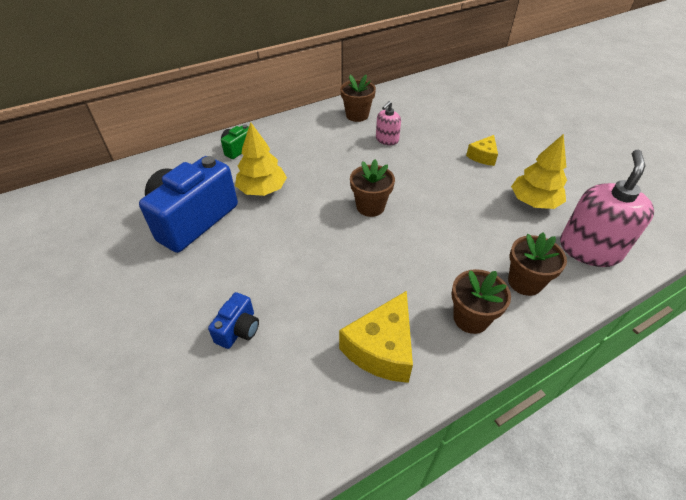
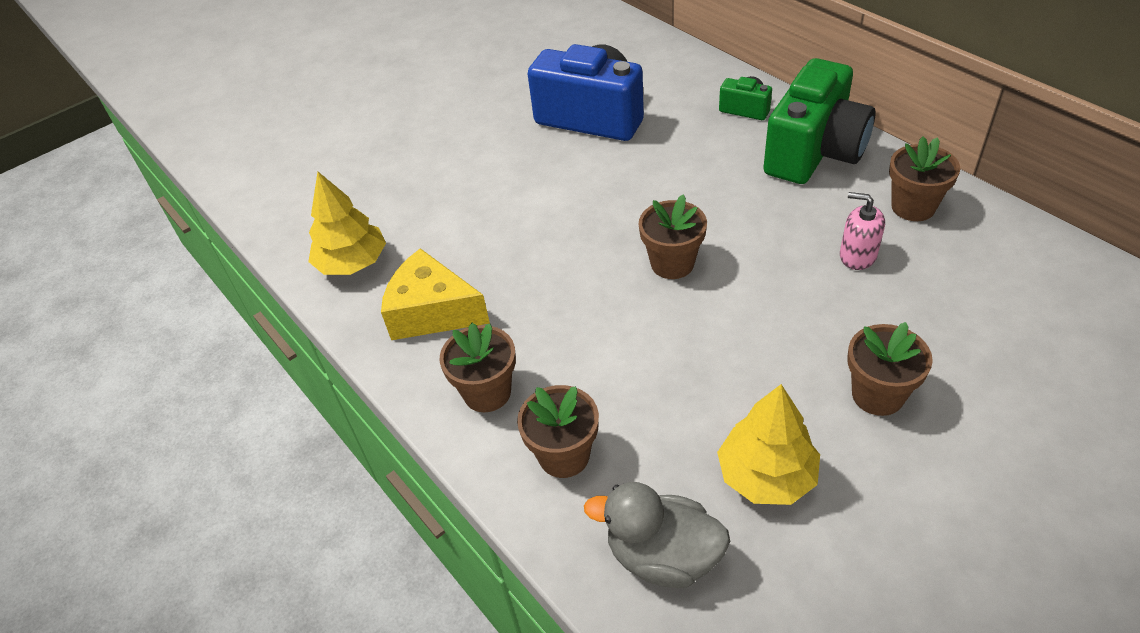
camera: 85 degrees right, 0 degrees up
blue camera [208,292,259,349] -> none
yellow tree [235,122,287,196] -> yellow tree moved to [308,172,386,275]
yellow cheese [466,135,498,166] -> brown flower pot [847,322,933,416]
pink soap dispenser [560,150,654,267] -> grey duck [584,482,730,588]
none -> green camera [763,58,876,184]

